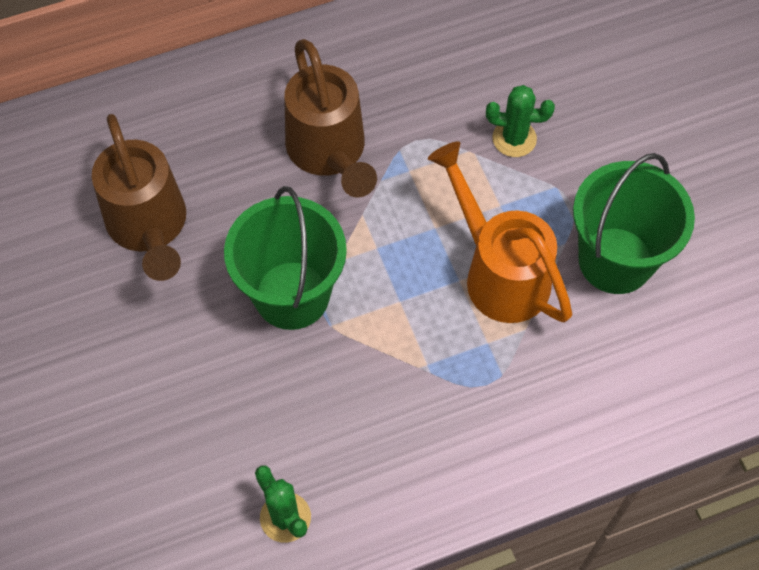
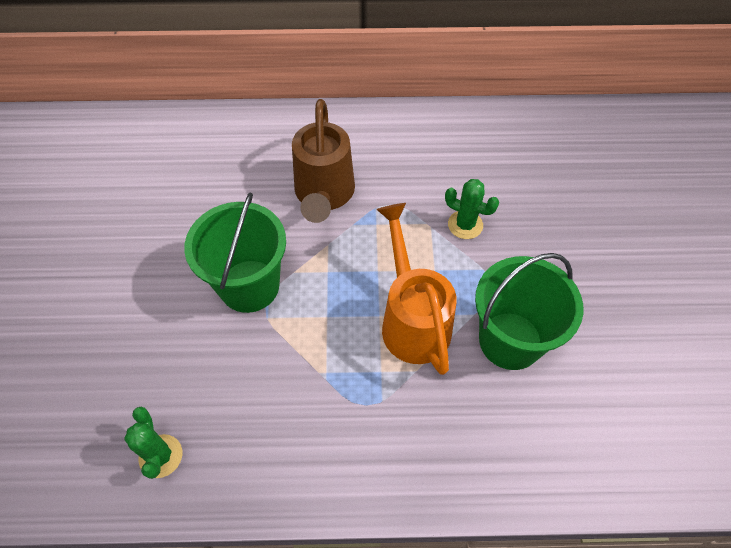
camera: 20 degrees right, 5 degrees down
brown watering can [92,114,186,281] -> none

